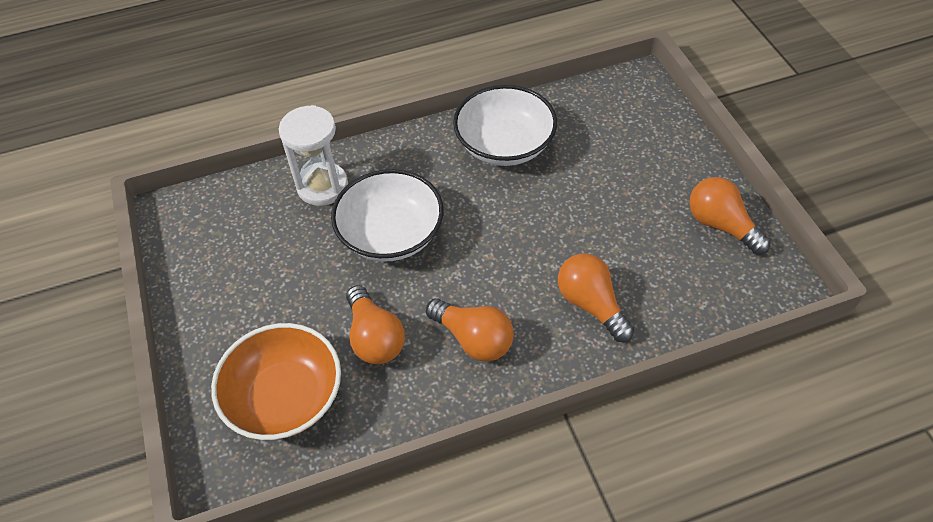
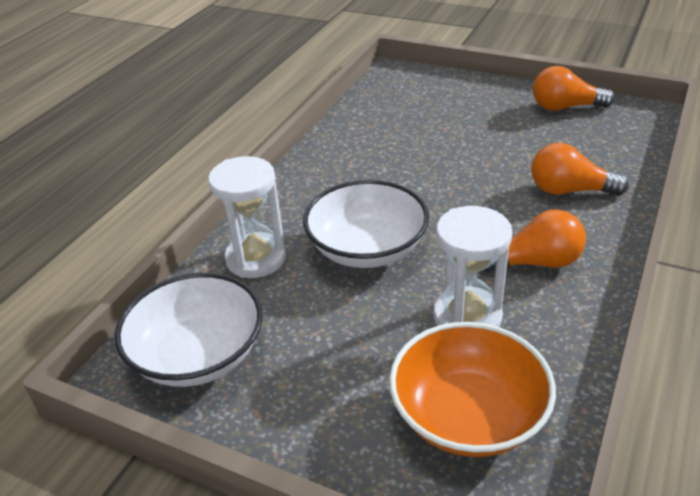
camera: 45 degrees left, 15 degrees down
orange light bulb [346,285,405,364] -> white hourglass [434,206,512,327]
white bowl [453,85,557,166] -> white bowl moved to [115,273,263,387]

